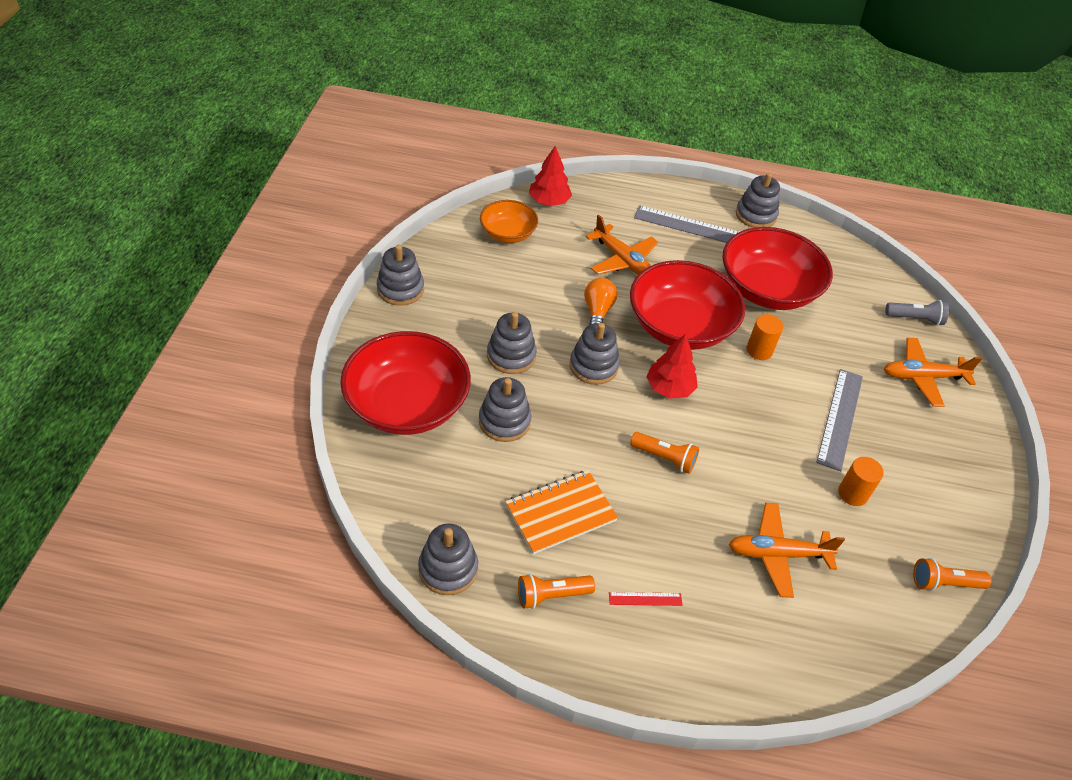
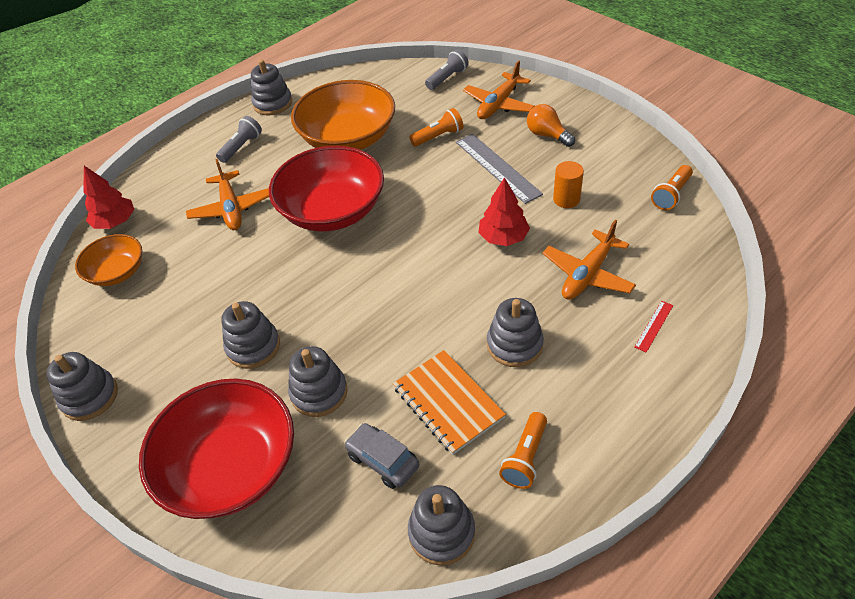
camera: 45 degrees left, 0 degrees up
orange notebook [505,470,618,554] -> orange notebook turned 45 degrees counterclockwise [393,350,506,455]
grey stacking toy [570,323,620,385] -> grey stacking toy moved to [487,298,544,367]
orange light bulb [584,278,617,324] -> orange light bulb moved to [527,104,575,147]
orange plane [586,214,658,275] -> orange plane turned 75 degrees clockwise [186,159,269,230]
red ruler [609,592,683,606] -> red ruler moved to [635,301,673,353]
orange flashlight [630,432,699,474] -> orange flashlight moved to [409,108,463,147]
grey ruler [634,205,739,243] -> grey flashlight [216,116,262,163]
red tree [646,334,698,399] -> red tree moved to [479,177,530,246]
red bowl [722,227,833,310] -> orange bowl [291,80,395,150]
orange cylinder [747,314,783,360] -> none
none -> grey car [344,423,419,489]

